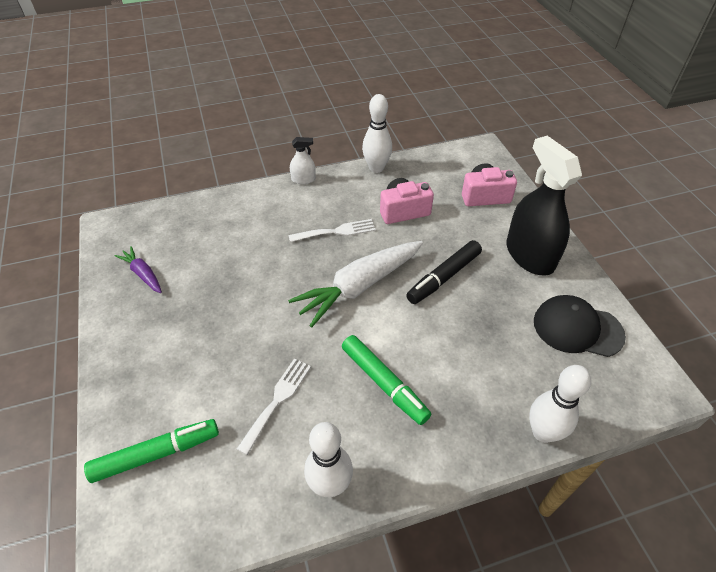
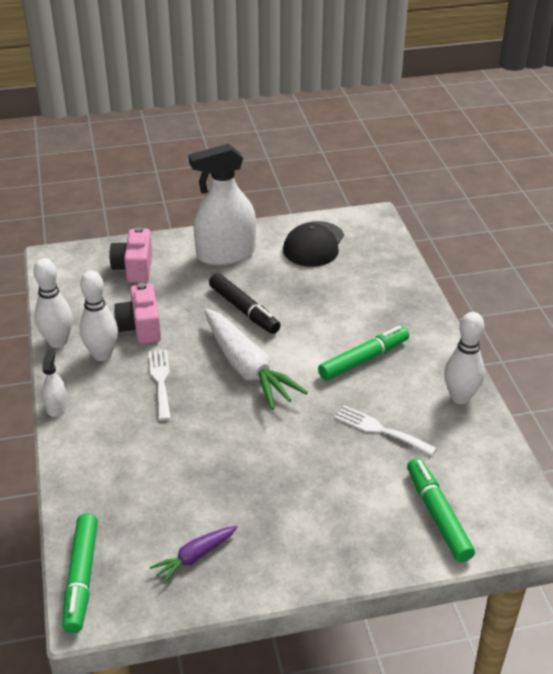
camera: 85 degrees left, 10 degrees down
black spray bottle [506,136,582,276] -> white spray bottle [189,144,256,265]
white bowling pin [529,365,591,443] -> white bowling pin moved to [80,271,118,361]
none -> green marker [63,513,98,633]

